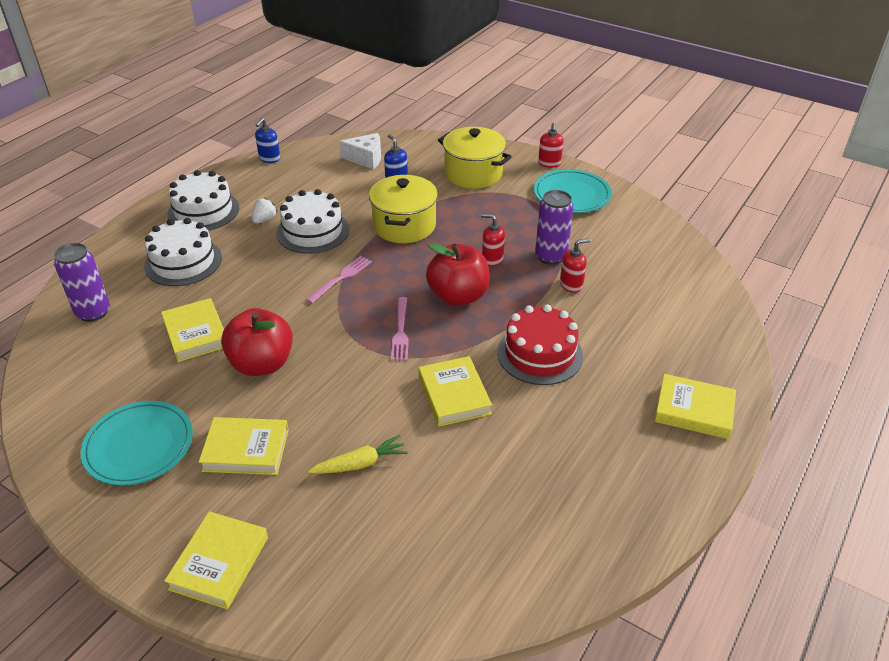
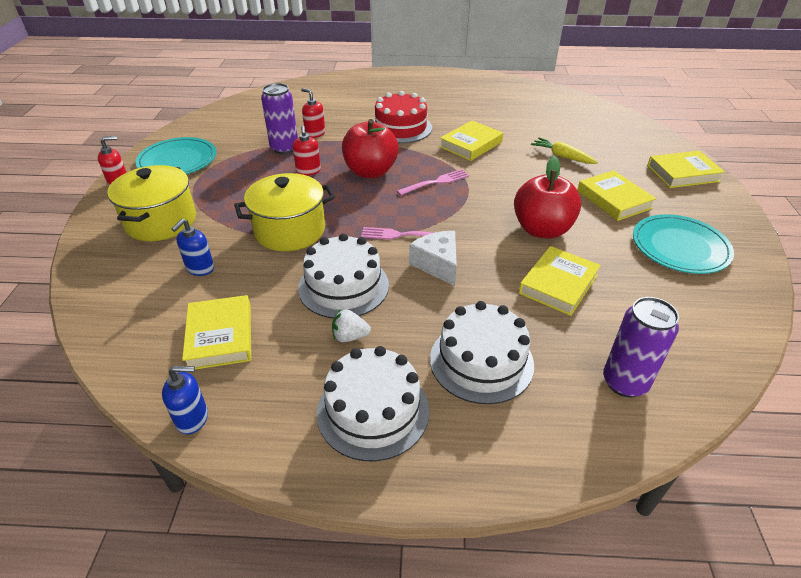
camera: 120 degrees left, 0 degrees up
white cheese [339,133,381,170] -> white cheese moved to [409,231,457,286]
yellow book [654,374,736,439] -> yellow book moved to [182,295,251,370]

